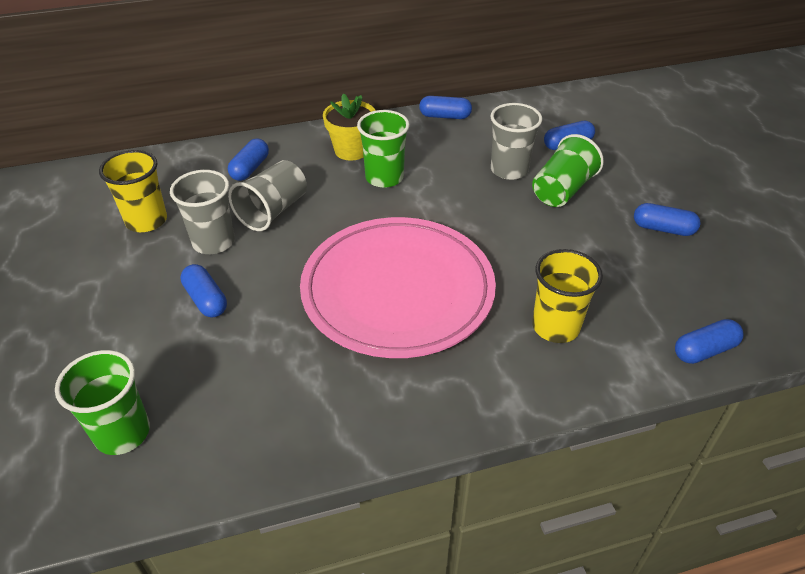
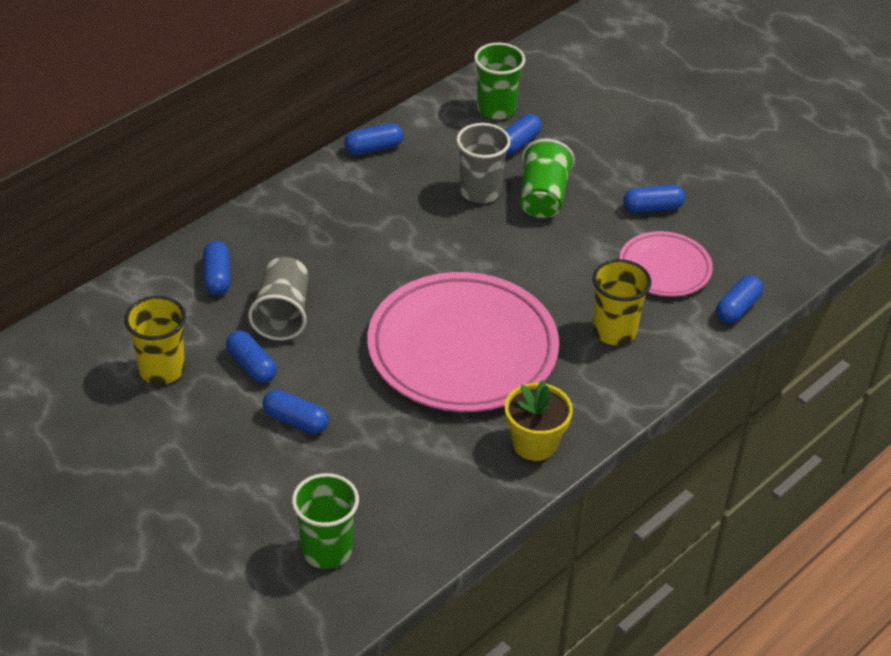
camera: 30 degrees left, 0 degrees up
grey cup [170,170,235,254] -> blue capsule [226,331,277,383]
yellow flower pot [323,93,376,161] -> yellow flower pot moved to [505,380,573,461]
green cup [357,110,410,188] -> green cup moved to [474,43,525,119]
none -> pink plate [619,231,713,297]

